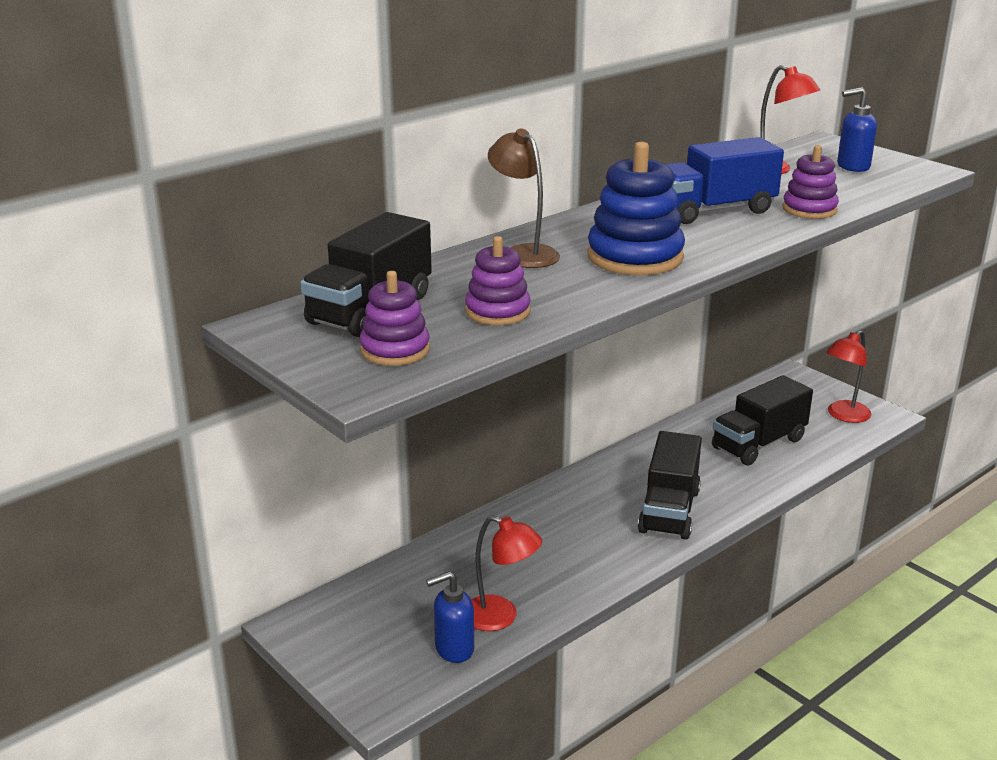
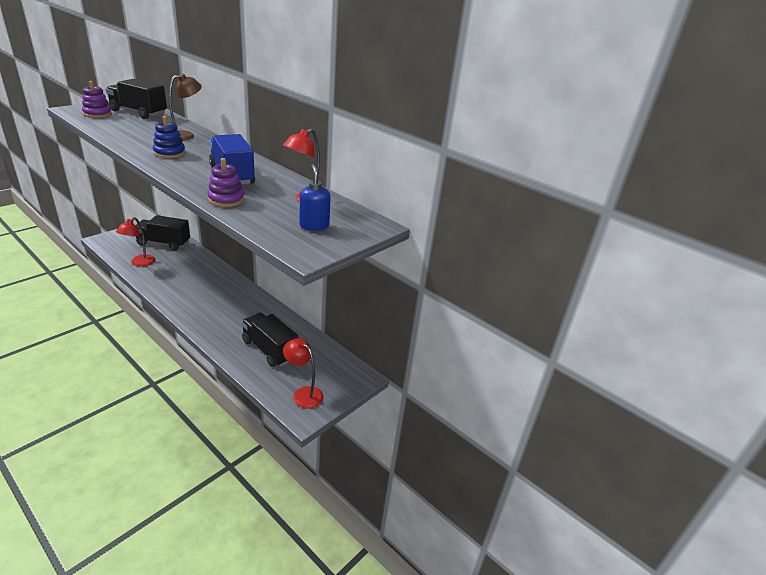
camera: 80 degrees right, 5 degrees up
blue soap dispenser [426,571,474,663] -> none
purple stacking toy [465,236,531,325] -> none
blue stacking toy [587,142,685,275] -> blue stacking toy [153,116,186,158], size x0.62
black truck [638,431,702,540] -> black truck moved to [136,215,190,251]

